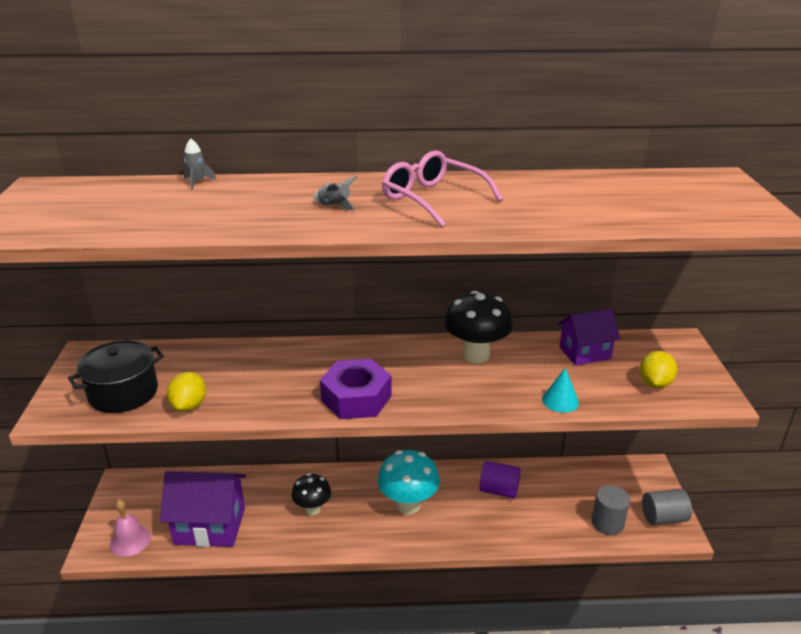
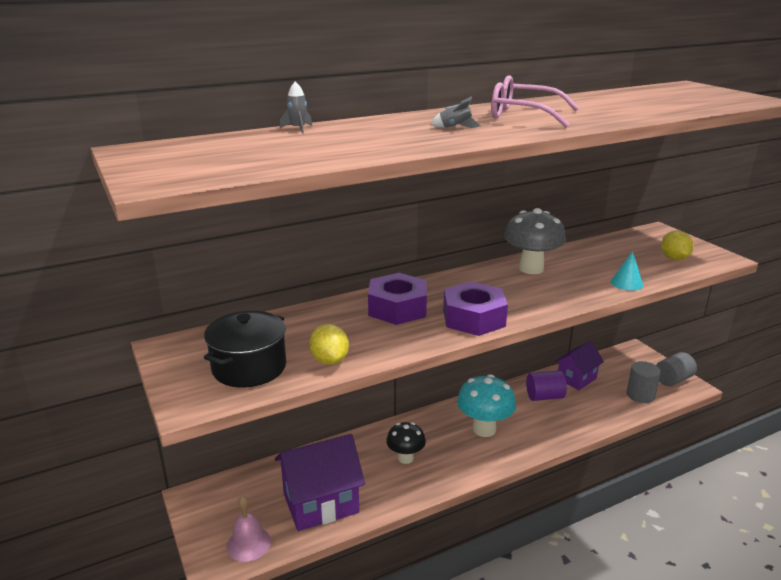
camera: 25 degrees left, 5 degrees down
black mushroom [444,291,513,363] -> grey mushroom [504,208,566,274]
purple house [558,308,620,366] -> purple house moved to [555,341,604,390]
none -> purple nut [368,273,427,325]

